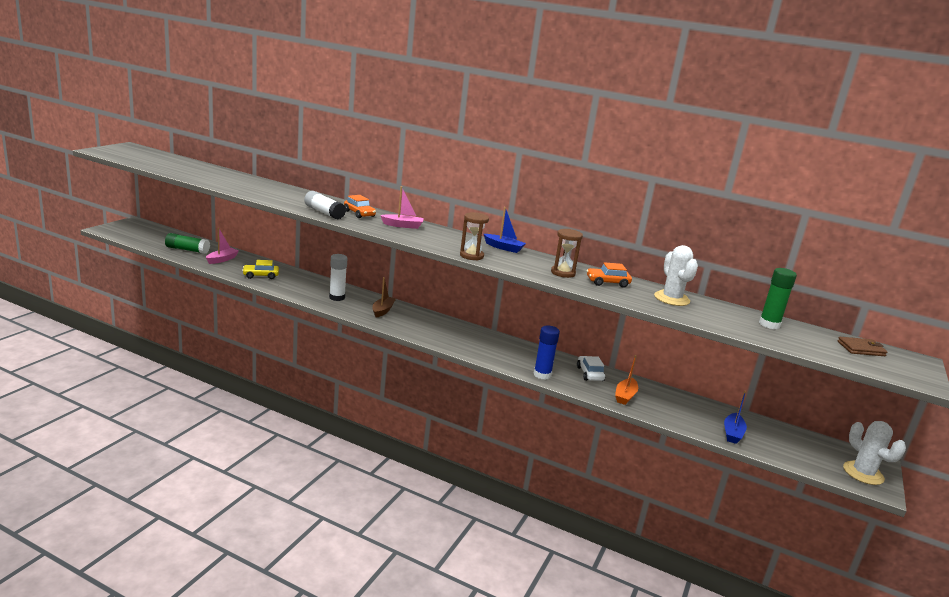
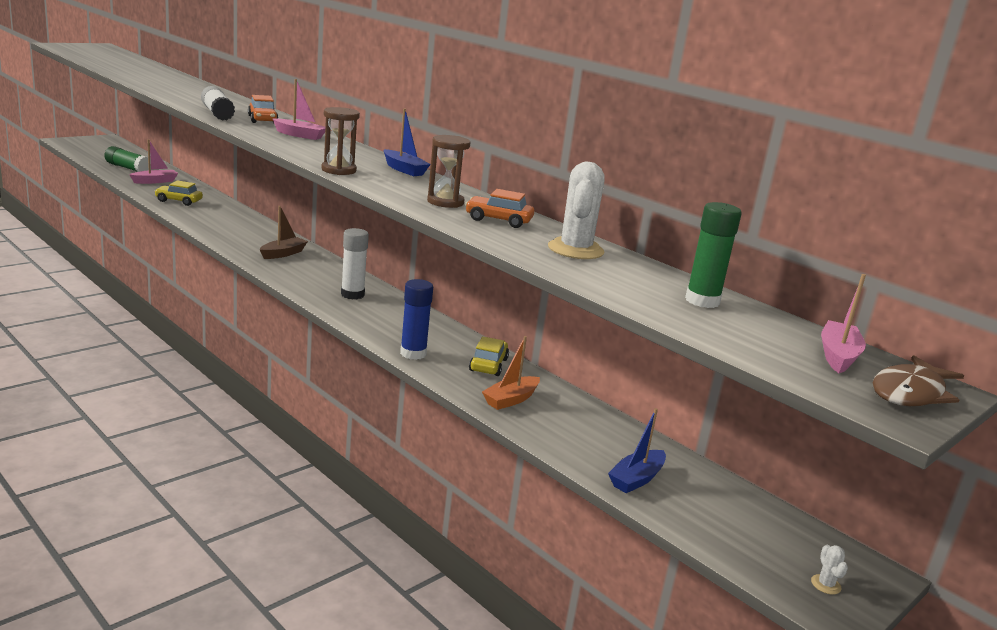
camera: 20 degrees right, 0 degrees up
white glue stick [329,254,348,301] -> white glue stick moved to [341,228,369,300]
white car [577,356,605,381] -> yellow car [469,336,509,376]
brown wallet [838,337,888,356] -> pink boat [821,274,866,373]
white cactus [843,421,906,485] -> white cactus [811,545,848,595], size x0.42
none -> brown fish [873,355,964,406]

